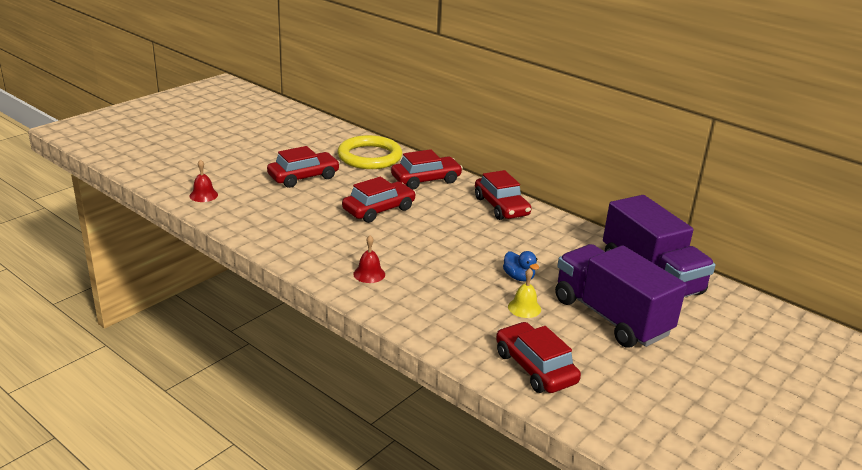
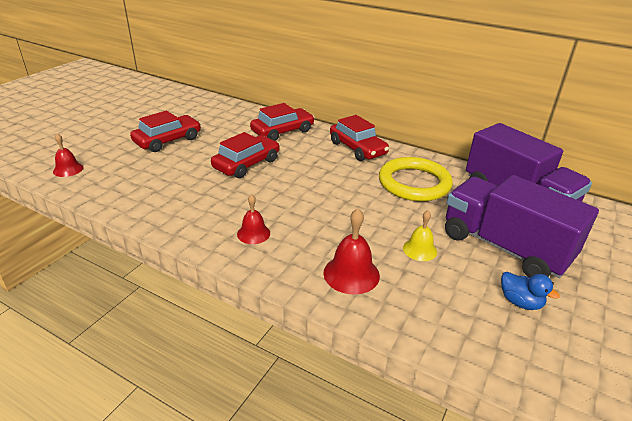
camera: 10 degrees left, 5 degrees up
yellow ring [338,135,402,169] -> yellow ring moved to [379,157,453,201]
red car [496,322,581,393] -> none
blue duck [503,251,539,281] -> blue duck moved to [501,272,560,310]
none -> red bell [323,208,380,295]

